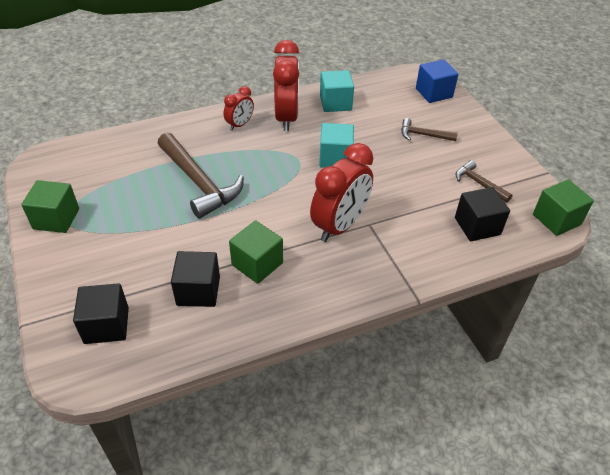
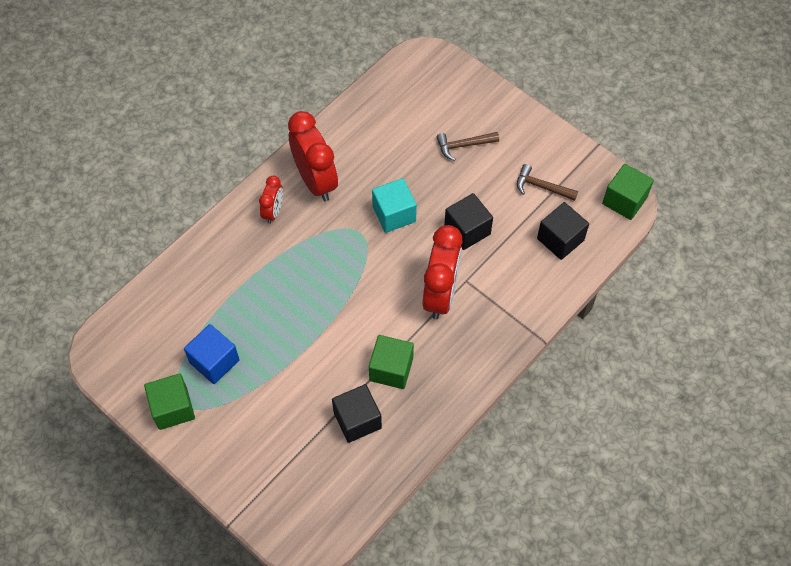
camera: 25 degrees left, 15 degrees up
black cube [73,283,129,344] -> black cube moved to [444,193,493,250]
brown hammer [158,133,244,218] -> none
turquoise cube [320,70,354,112] -> none
blue cube [416,59,459,103] -> blue cube moved to [184,324,239,384]

